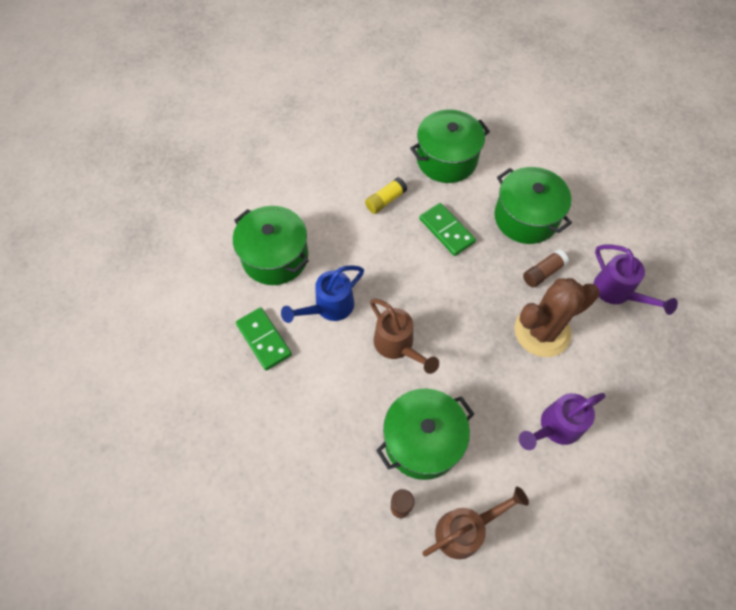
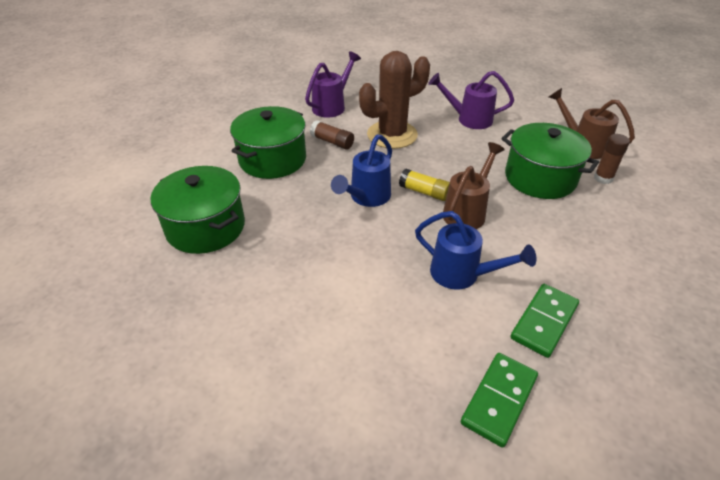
camera: 110 degrees left, 20 degrees down
green pot [233,206,309,285] -> none
yellow glue stick [365,177,407,214] -> yellow glue stick moved to [399,169,450,201]
green domino [420,203,476,256] -> green domino moved to [461,353,538,448]
brown cactus [514,278,600,357] -> brown cactus turned 75 degrees counterclockwise [359,51,430,149]
purple watering can [519,393,605,450] -> purple watering can turned 150 degrees clockwise [428,71,514,129]
none -> blue watering can [331,134,392,207]

